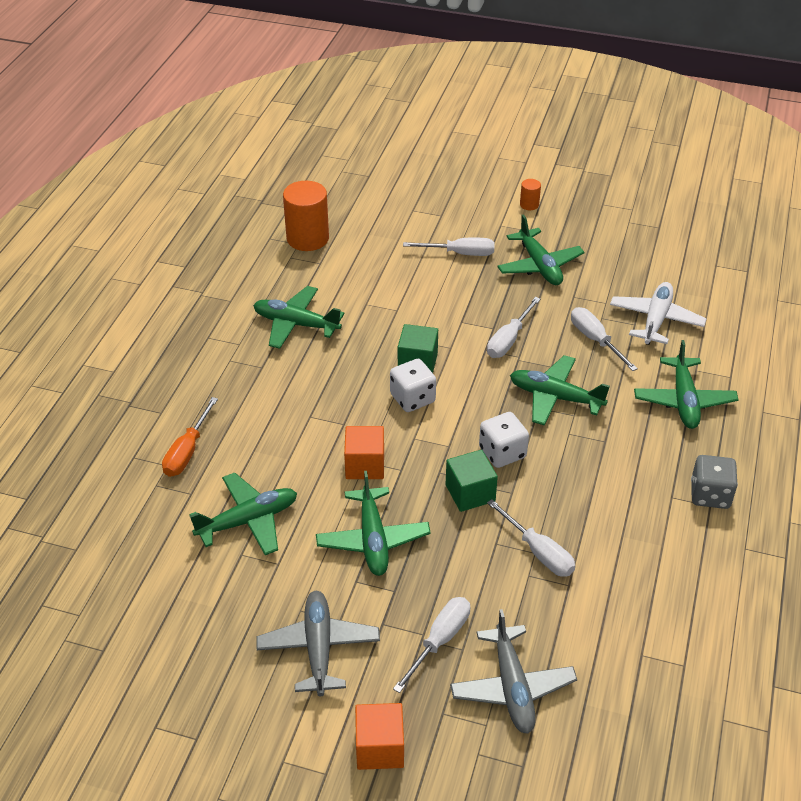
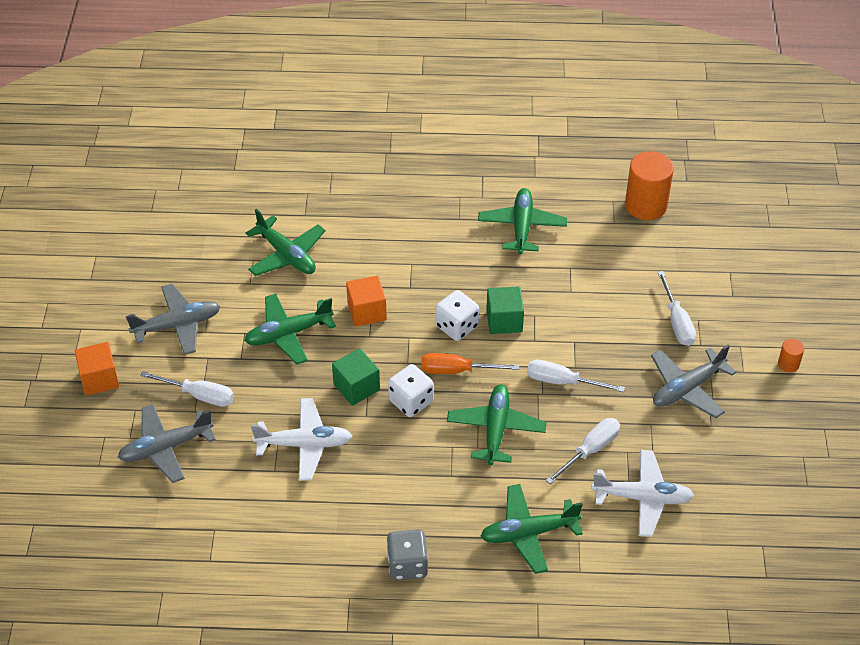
camera: 75 degrees right, 5 degrees up
orange screwdriver [162,397,218,477] -> orange screwdriver moved to [421,353,519,374]
white screwdriver [487,499,575,577] -> white plane [251,398,352,481]
green plane [497,214,584,285] -> grey plane [651,345,736,418]

